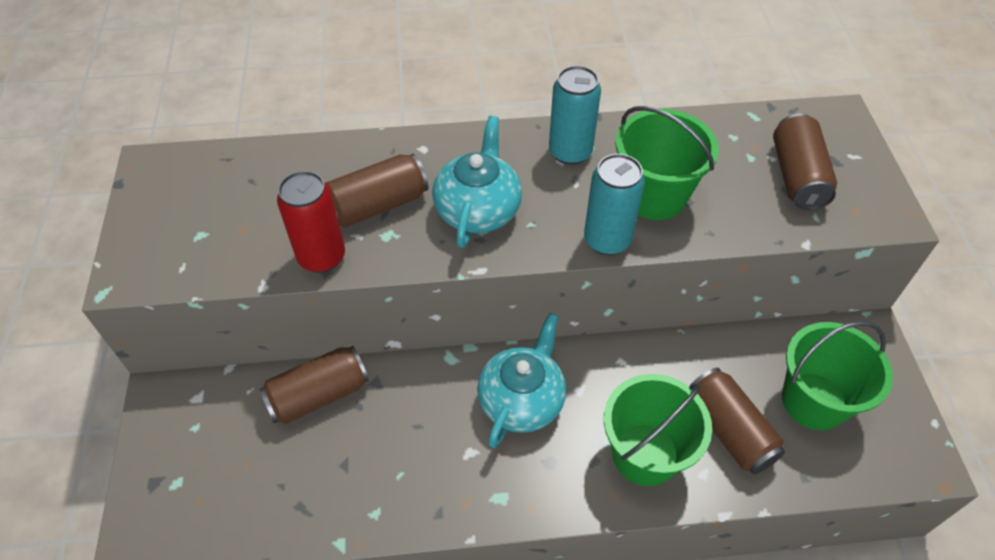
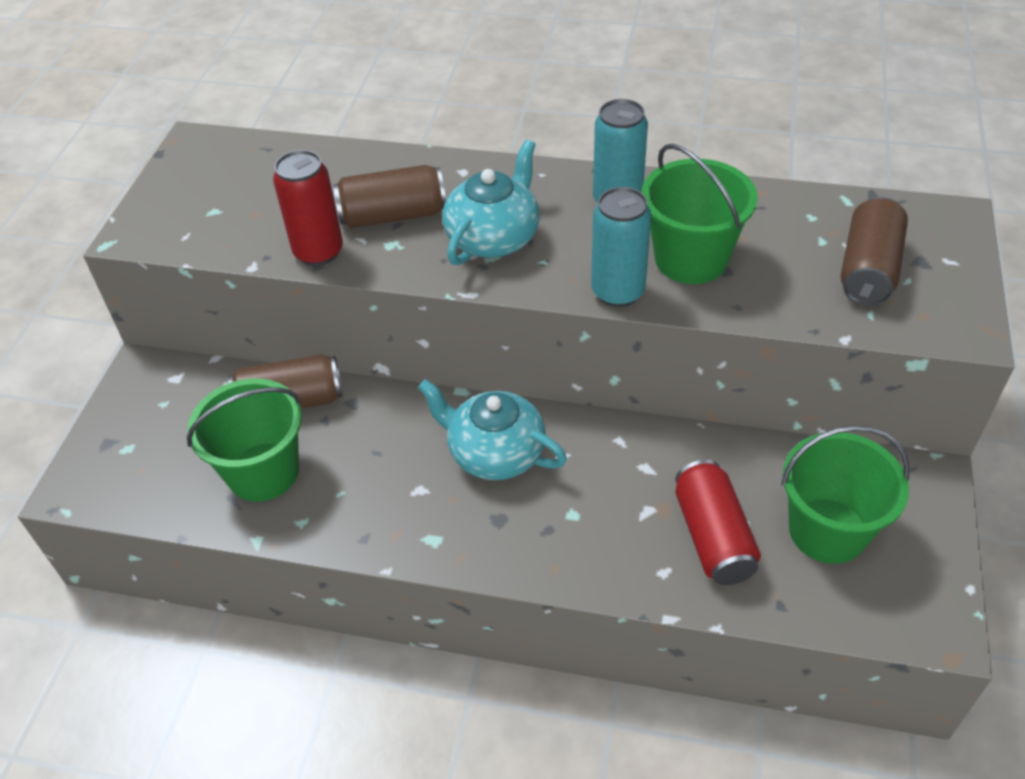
camera: 20 degrees right, 5 degrees down
turquoise teapot [477,313,566,448] -> turquoise teapot turned 105 degrees counterclockwise [418,379,567,480]
green bucket [604,374,712,486] -> green bucket moved to [187,378,302,502]
brown can [689,368,785,475] -> red can [675,460,761,585]

